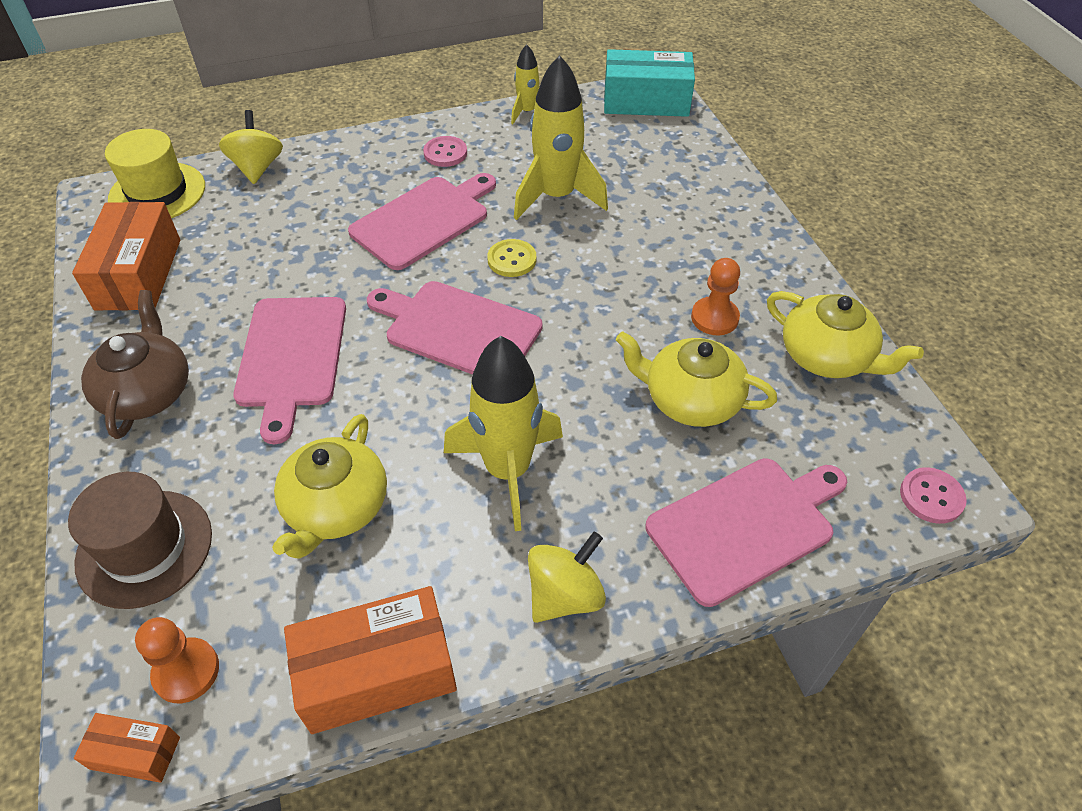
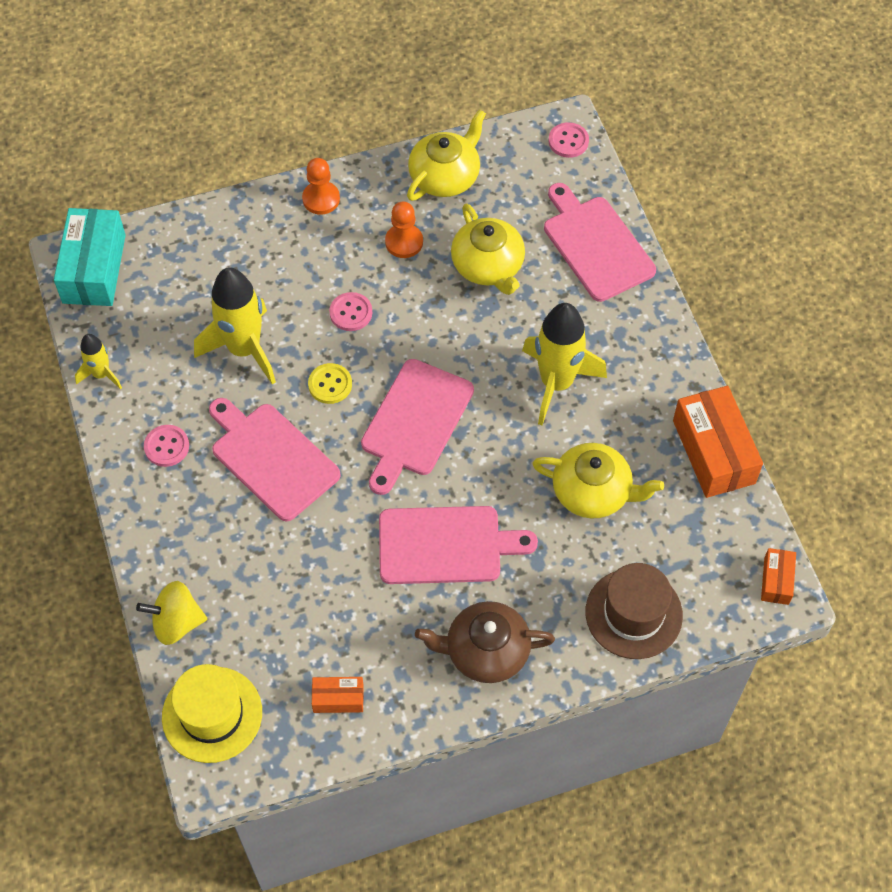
camera: 90 degrees left, 10 degrees up
orange box [72,202,180,311] -> orange box [312,677,364,713], size x0.50
orange pawn [135,617,219,703] -> orange pawn moved to [302,158,340,215]
yellow spinning top [528,532,606,623] -> none
yellow teapot [616,331,778,427] -> yellow teapot turned 45 degrees counterclockwise [451,204,525,295]
none -> pink button [329,292,372,331]

